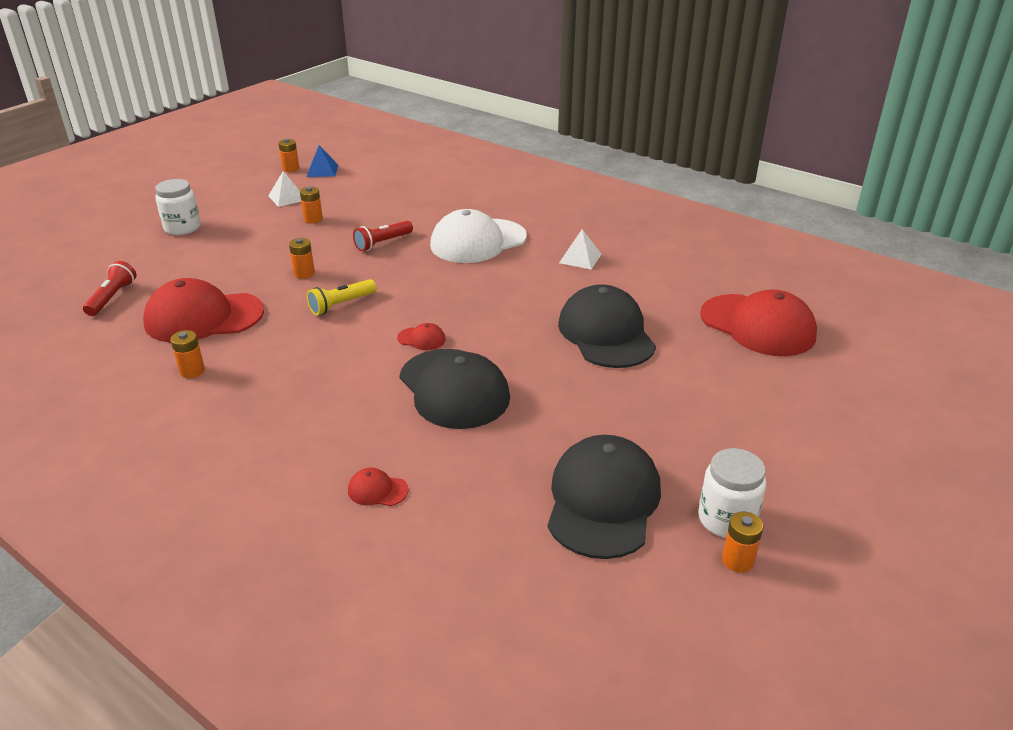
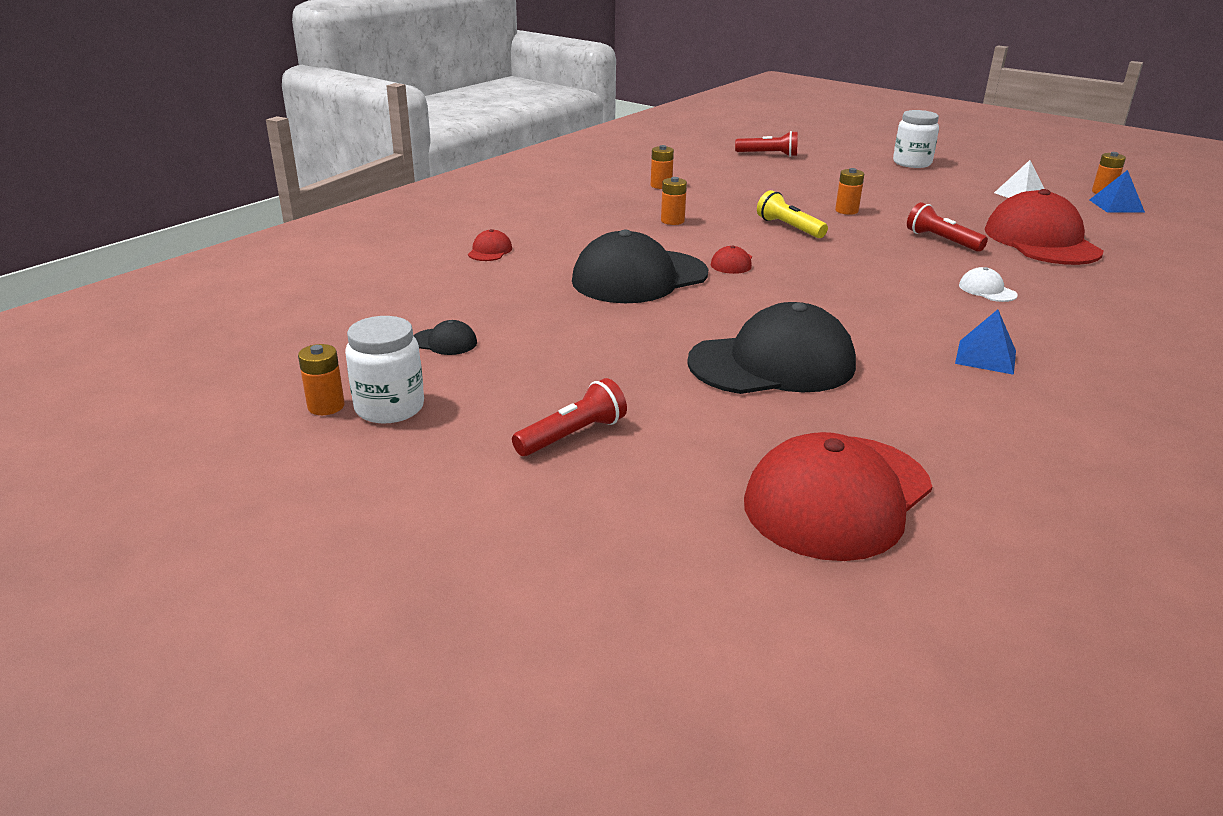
camera: 90 degrees right, 5 degrees down
red cap [143,278,264,343] -> red cap moved to [985,189,1103,265]
orange battery [300,187,323,224] -> orange battery moved to [661,177,687,225]
white cap [430,209,527,263] -> white cap [959,267,1018,302], size x0.41
black cap [547,435,661,559] -> black cap [413,320,477,355], size x0.41
white pyramid [559,229,601,270] -> blue pyramid [955,309,1016,375]
none -> red flashlight [512,378,627,456]

